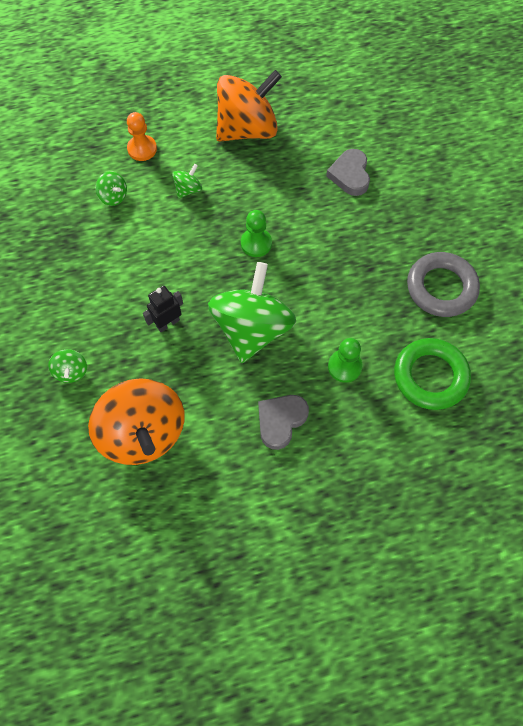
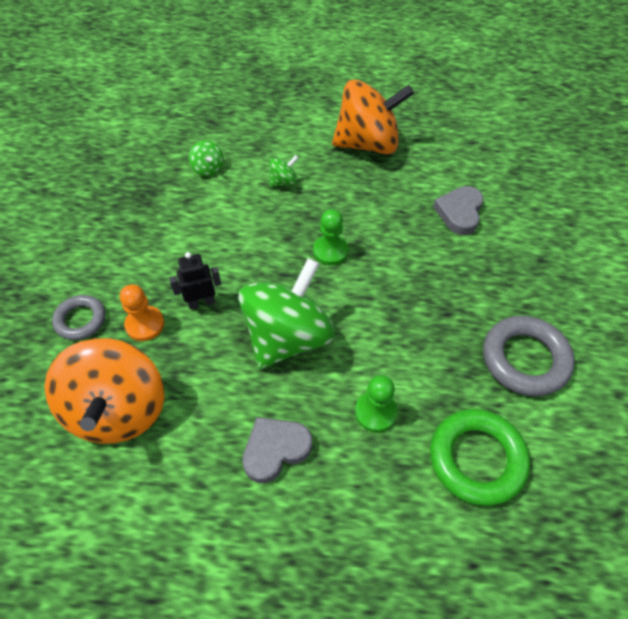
camera: 20 degrees right, 10 degrees down
green spinning top [48,349,87,383] -> grey ring [52,295,105,340]
orange pawn [127,112,157,161] -> orange pawn moved to [120,285,164,341]

